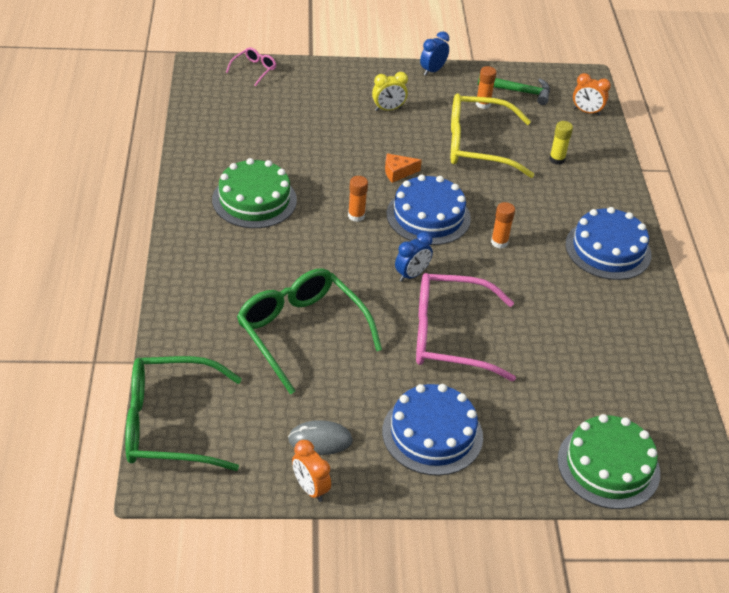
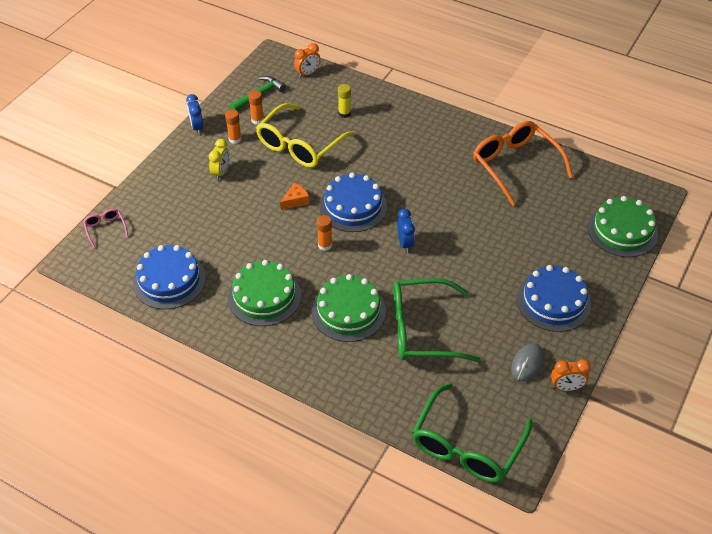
camera: 55 degrees left, 5 degrees up
orange cheese [385,153,422,183] -> orange cheese turned 150 degrees counterclockwise [280,183,310,210]
pink glasses [416,273,516,381] -> none
orange glue stick [491,202,515,249] -> orange glue stick moved to [225,109,241,144]
blue cake [565,207,651,280] -> blue cake moved to [133,245,206,309]
none -> green cake [312,274,386,342]
none -> orange glasses [473,121,573,206]

